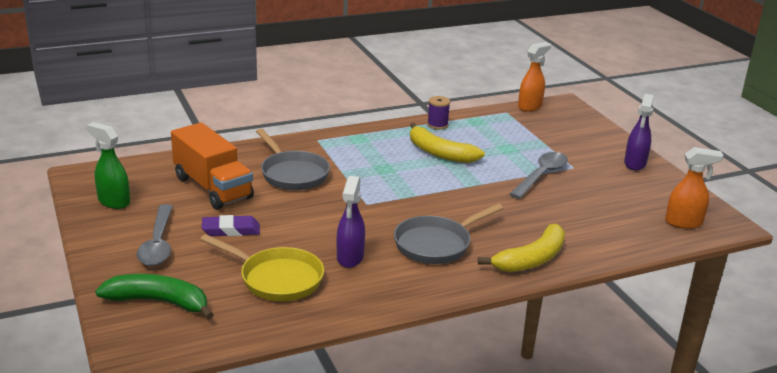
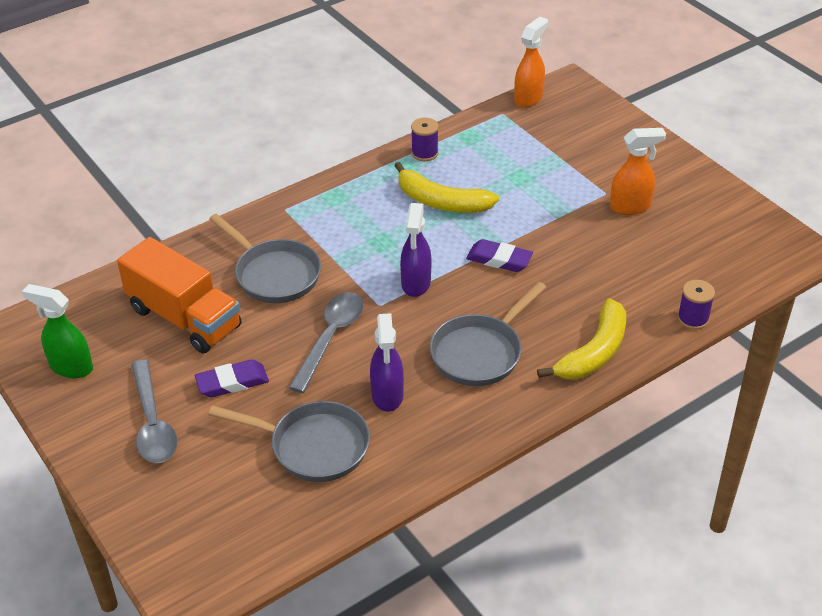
camera: 10 degrees left, 15 degrees up
green banana [95,274,214,320] -> none
yellow pan [200,234,324,301] -> grey pan [208,401,370,482]
grey spoon [509,152,568,199] -> grey spoon moved to [289,292,364,393]
purple spray bottle [624,94,654,171] -> purple spray bottle moved to [400,203,432,297]
orange spray bottle [665,147,723,229] -> orange spray bottle moved to [610,128,666,215]
none -> purple eraser [466,239,533,272]
none -> purple spool [677,280,715,330]

